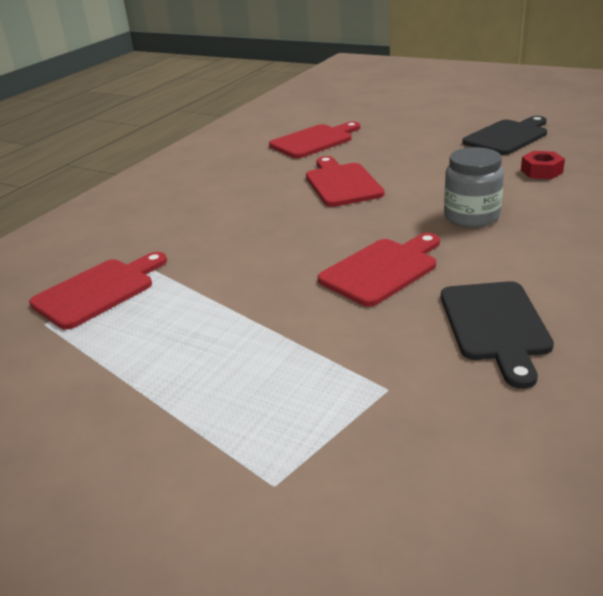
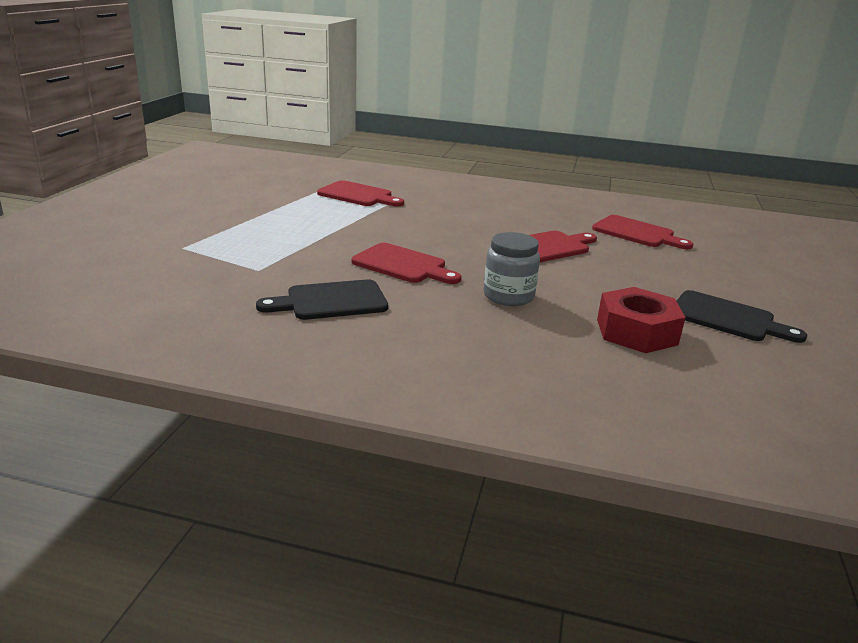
camera: 70 degrees right, 5 degrees down
red nut [521,151,565,179] -> red nut [597,287,686,353], size x1.84

